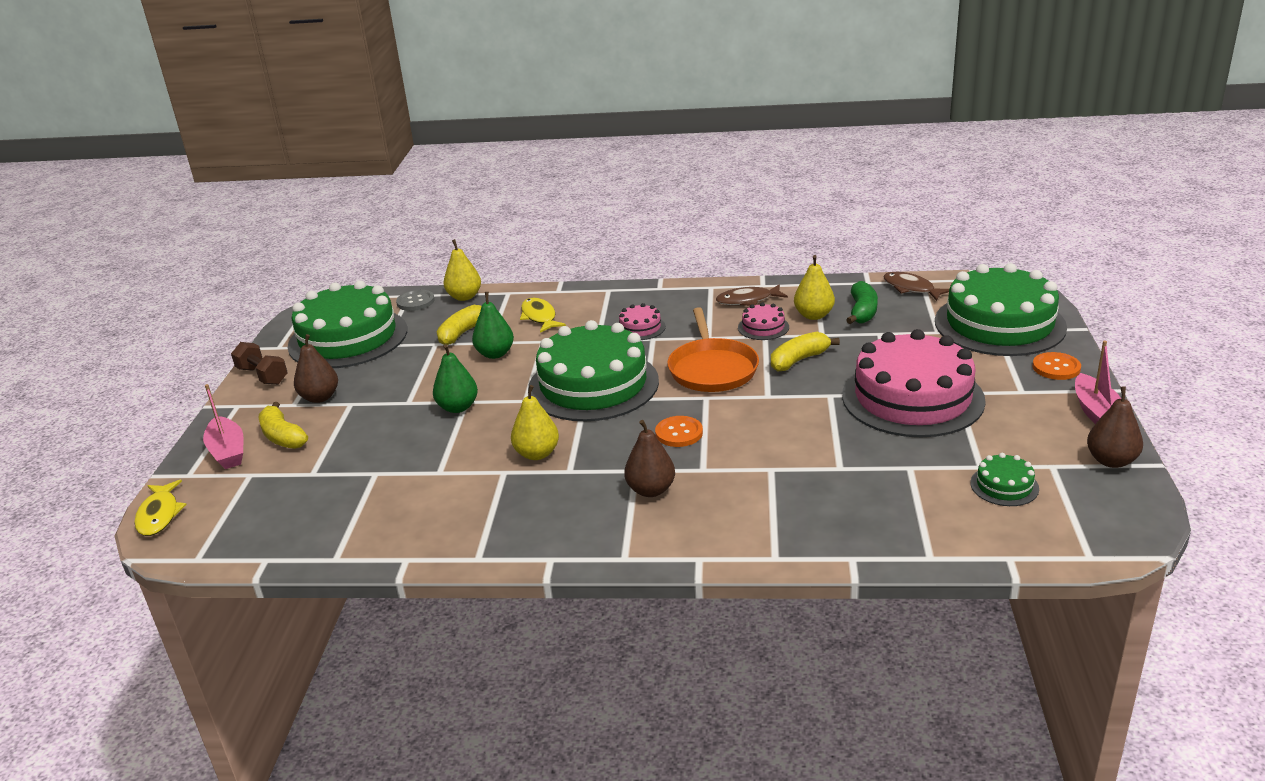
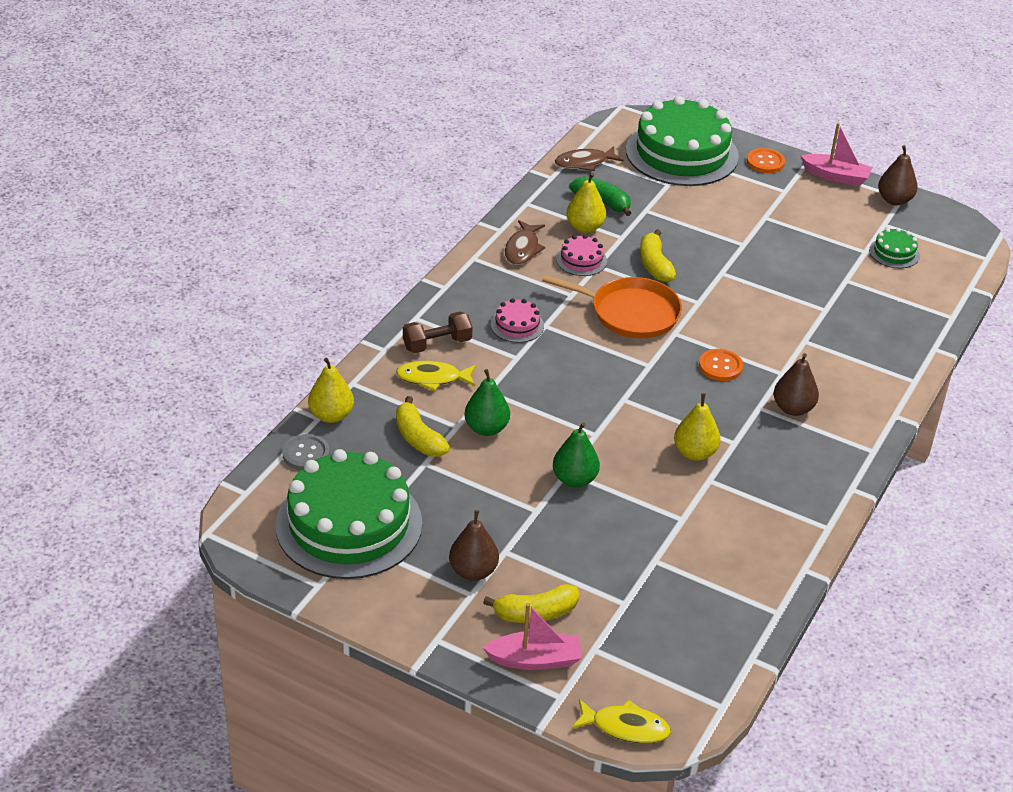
camera: 70 degrees left, 10 degrees up
brown dumbbell [231,342,288,385] -> brown dumbbell moved to [403,312,473,353]
green cake [528,320,659,421] -> none
pink cake [842,329,986,437] -> none

